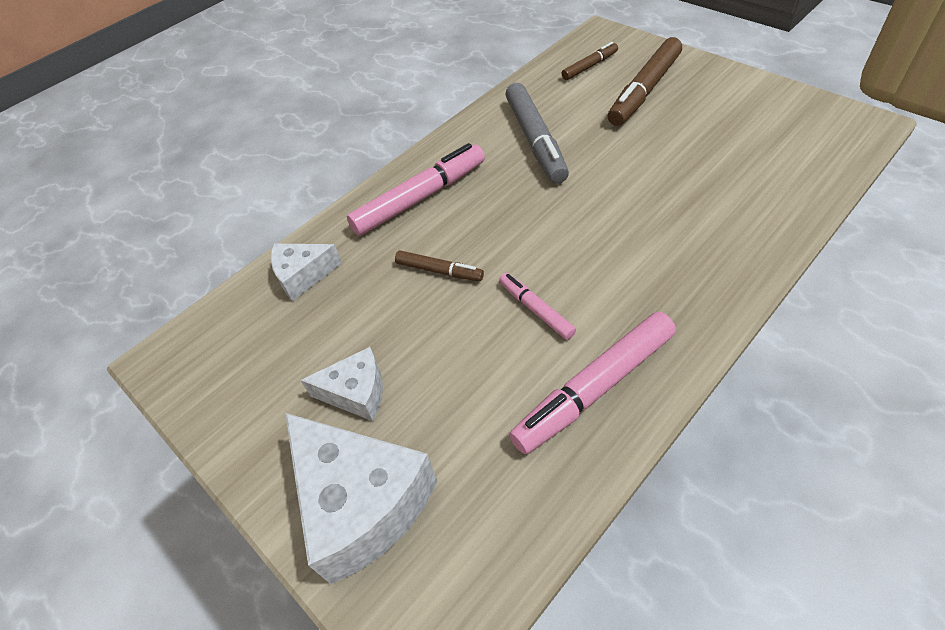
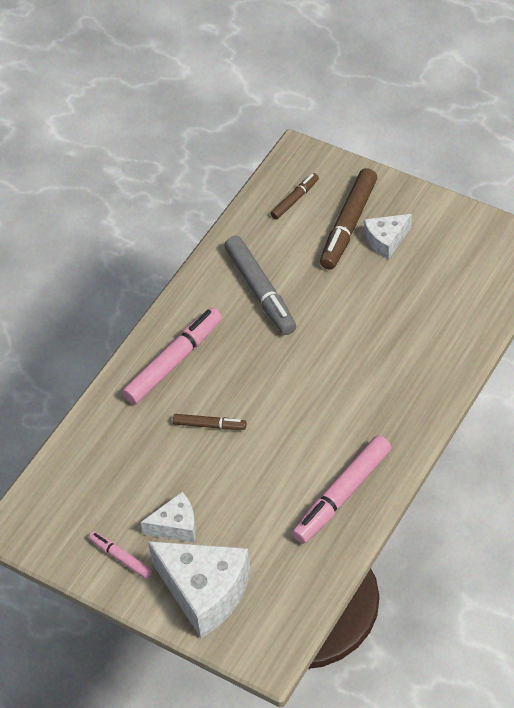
camera: 15 degrees left, 0 degrees up
white cheese [271,243,342,301] -> white cheese moved to [364,214,412,260]
pink marker [499,273,576,340] -> pink marker moved to [89,531,152,579]

